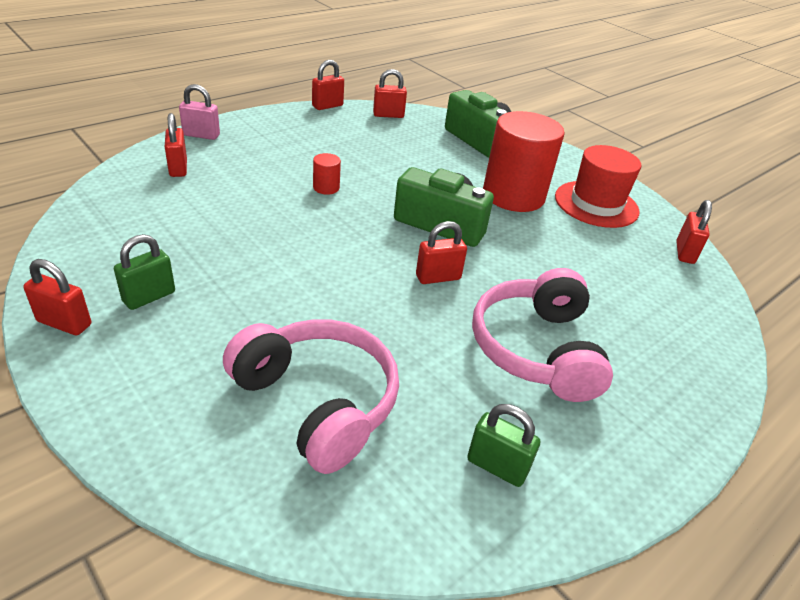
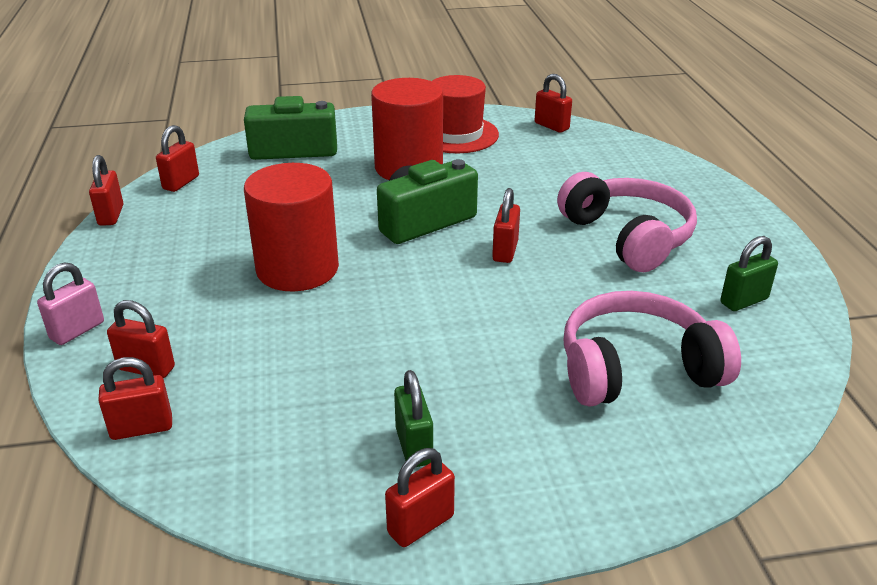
camera: 55 degrees left, 5 degrees down
red cylinder [313,153,341,195] -> red cylinder [244,163,339,292], size x2.47
pink headphones [472,268,613,402] -> pink headphones turned 150 degrees counterclockwise [557,172,697,272]
none -> red padlock [98,357,172,440]

